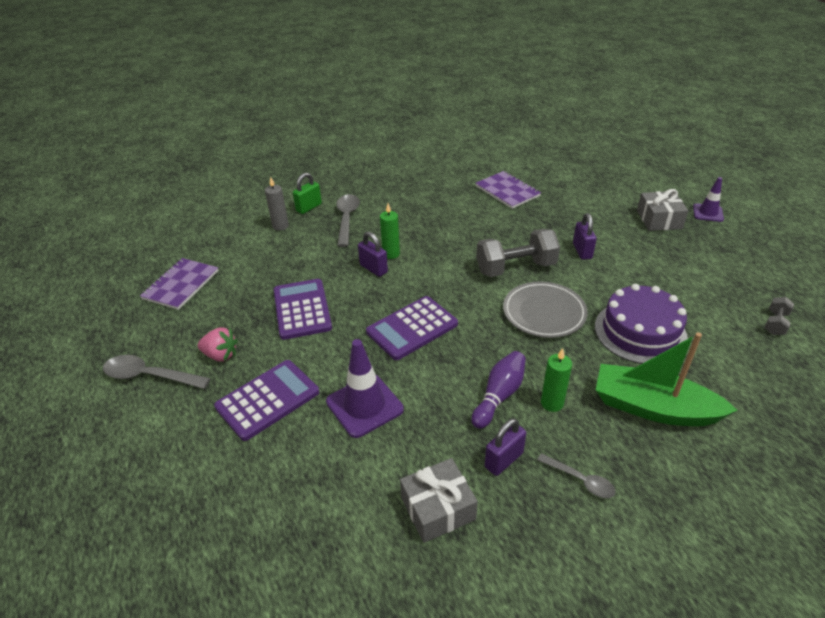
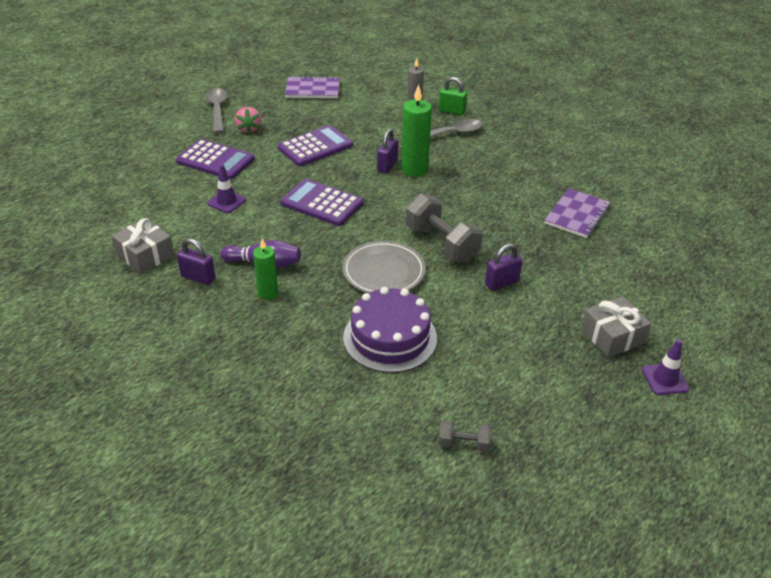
camera: 65 degrees right, 0 degrees up
purple traffic cone [326,339,404,438] -> purple traffic cone [207,164,246,213], size x0.62
green candle [380,203,400,259] -> green candle [401,84,432,177], size x1.60
grey spoon [537,453,616,498] -> none
green boat [596,332,737,426] -> none

